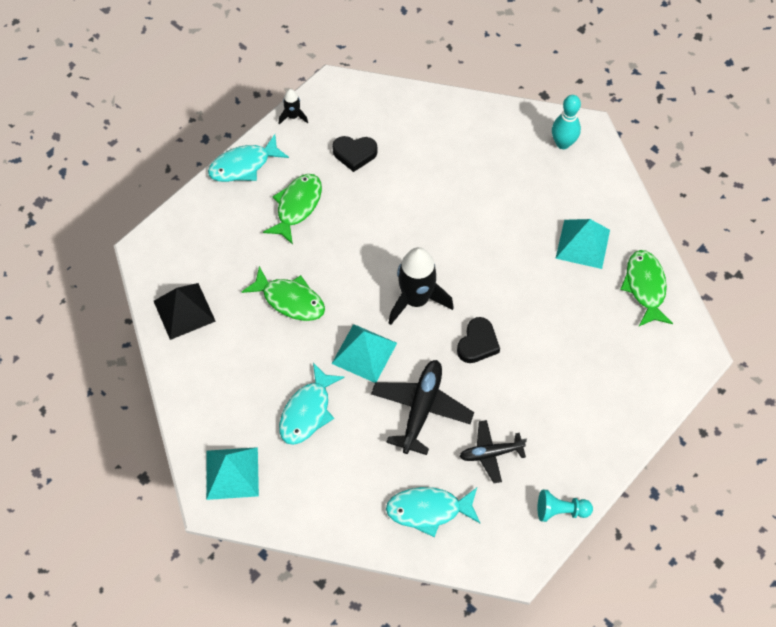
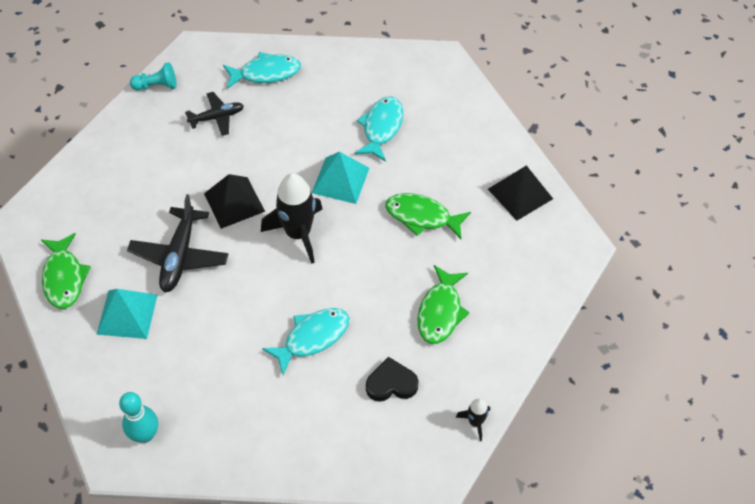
camera: 170 degrees right, 5 degrees down
turquoise pyramid [206,447,259,500] -> none
turquoise fish [208,134,289,182] -> turquoise fish moved to [262,308,349,375]
black plane [371,360,474,455] -> black plane moved to [127,194,228,292]
black heart [457,317,500,363] -> black pyramid [204,174,265,229]

